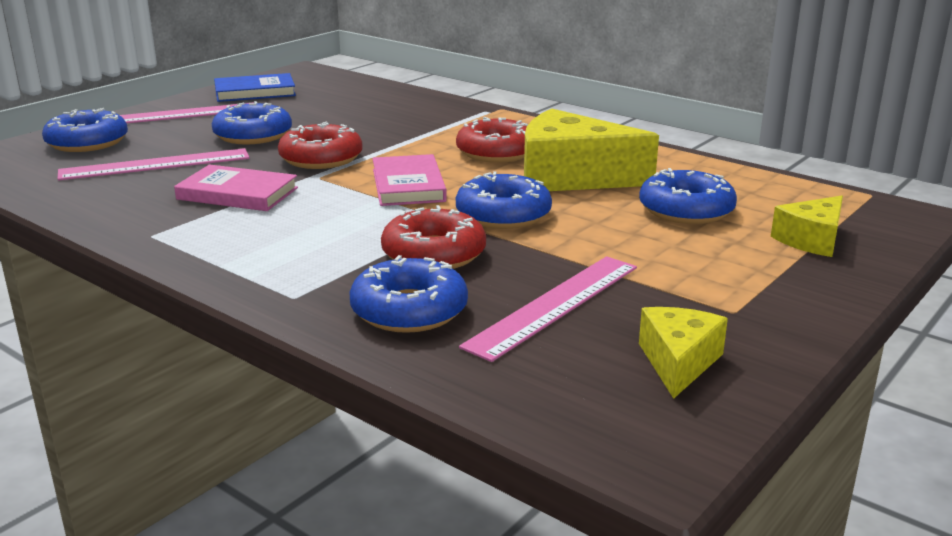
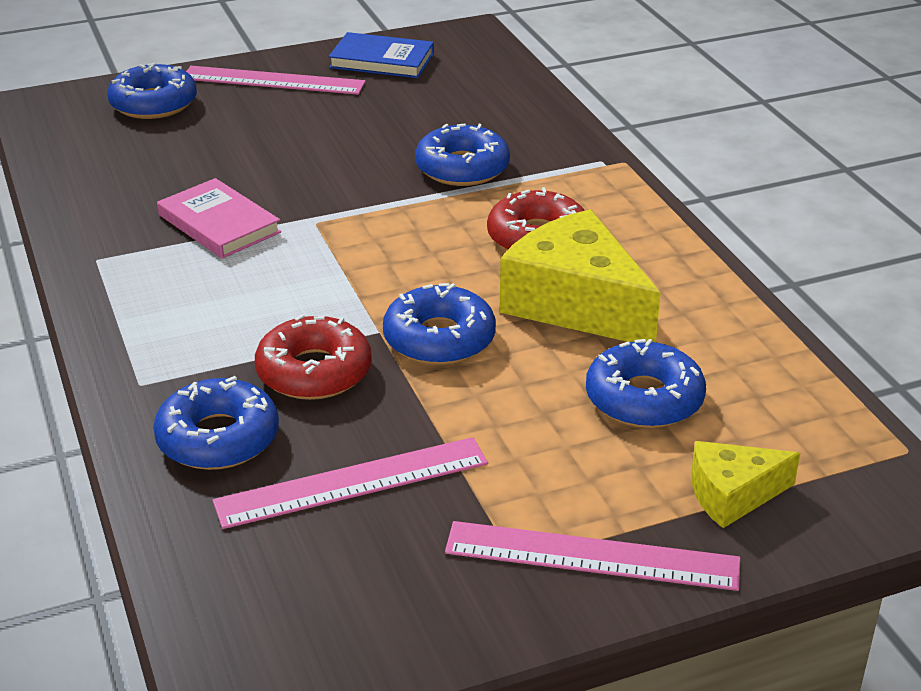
camera: 30 degrees right, 10 degrees up
pink ruler [58,148,249,181] -> pink ruler moved to [445,521,740,591]
blue donut [212,101,292,145] -> blue donut moved to [415,124,510,186]
red donut [278,122,363,169] -> none
pink book [372,154,447,206] -> none
yellow cheese [639,307,728,399] -> none

